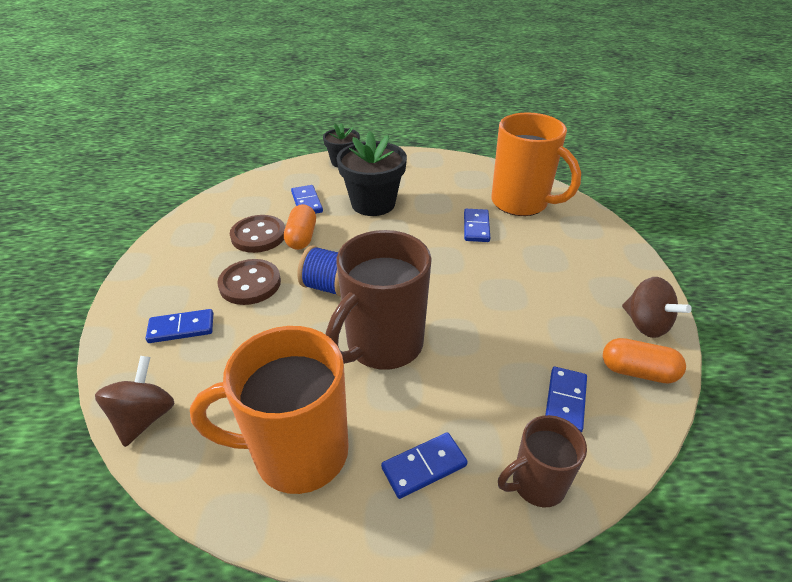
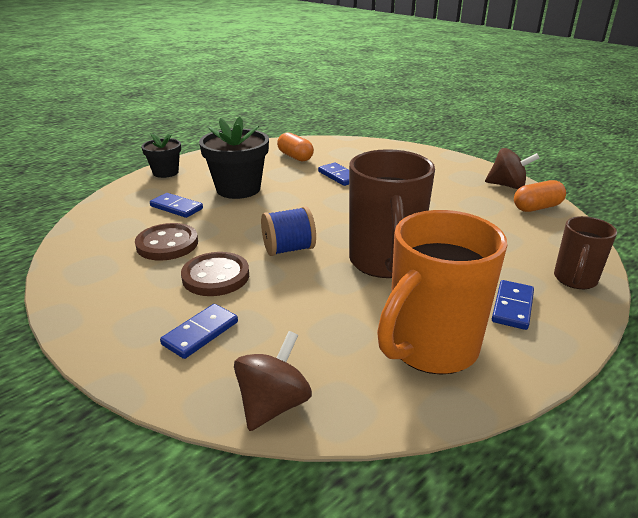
camera: 40 degrees left, 10 degrees down
brown spinning top [95,356,174,447] -> brown spinning top turned 60 degrees clockwise [234,331,312,431]
orange capsule [284,204,316,250] -> orange capsule moved to [277,132,314,161]
orange mug [491,112,581,216] -> none
blue domino [545,367,587,433] -> none

